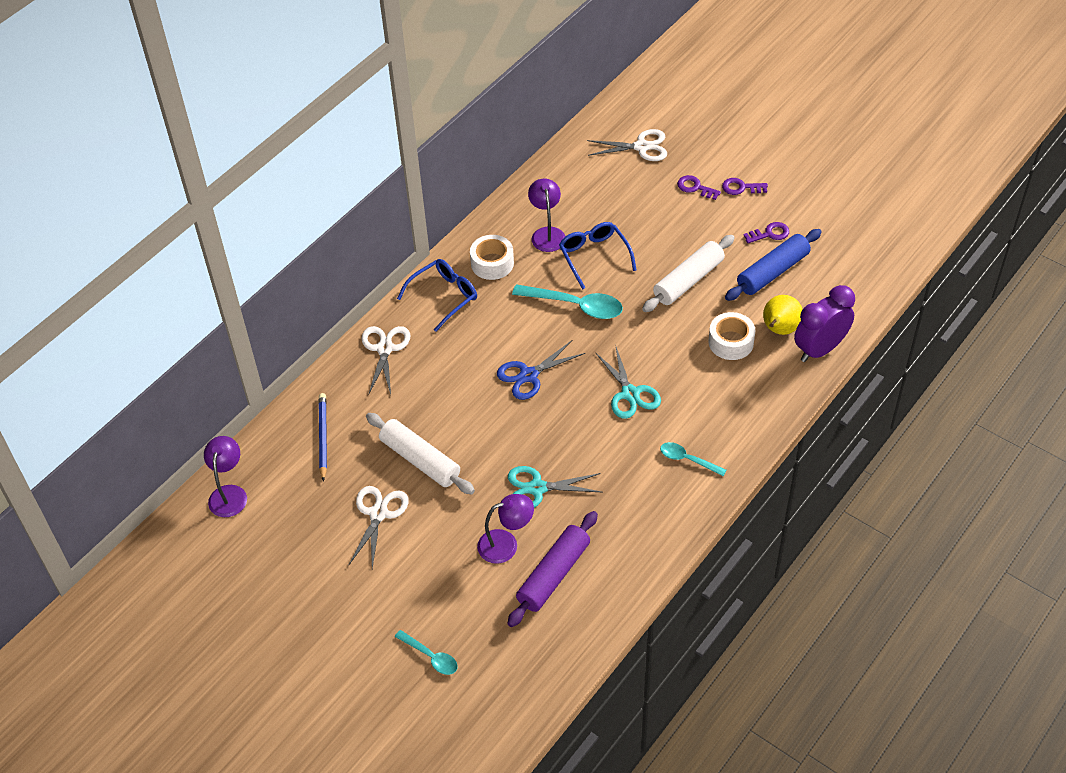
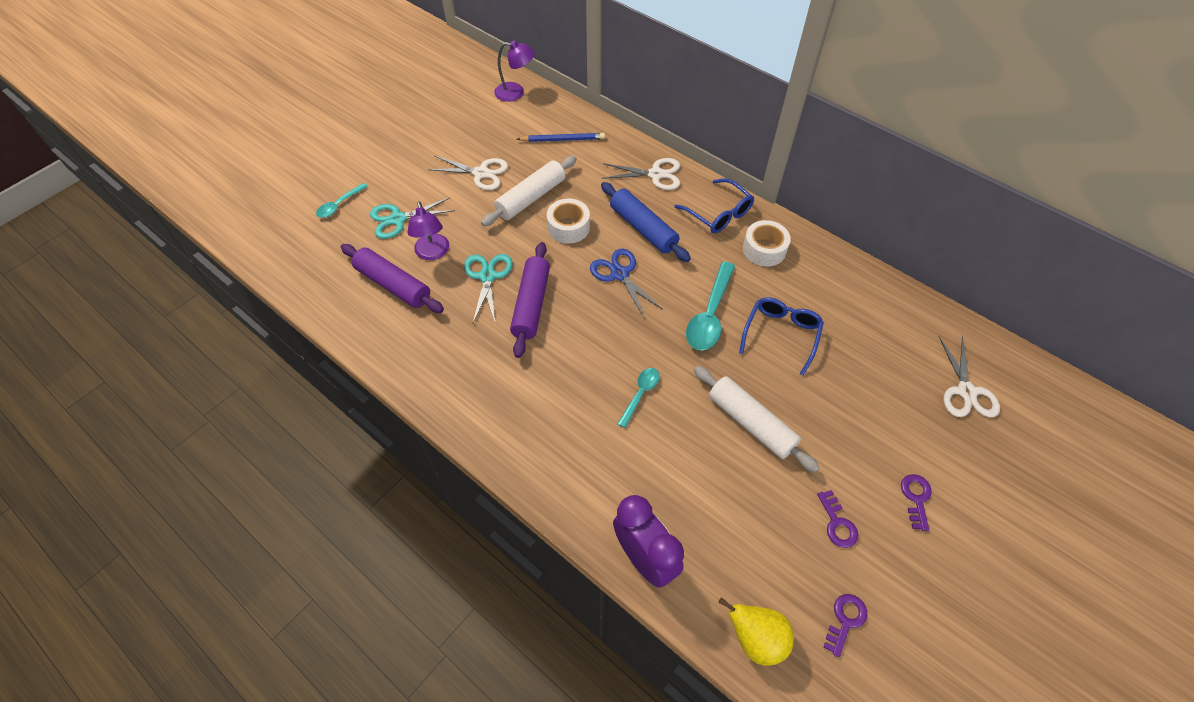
camera: 90 degrees right, 5 degrees up
purple lamp [528,179,565,252] -> none
blue glasses [559,222,637,289] -> blue glasses turned 45 degrees counterclockwise [739,297,824,376]
turquoise scissors [595,347,661,419] -> turquoise scissors moved to [370,197,455,239]
turquoise spoon [660,442,726,476] -> turquoise spoon moved to [617,368,660,428]
purple key [677,175,721,200] -> purple key moved to [823,594,867,657]
white tape [708,312,756,360] -> white tape moved to [547,199,590,244]
blue rolling pin [725,229,822,301] -> blue rolling pin moved to [601,182,691,262]
yellow pear [763,295,803,335] -> yellow pear moved to [718,598,794,666]
none -> purple rolling pin [510,242,550,358]

